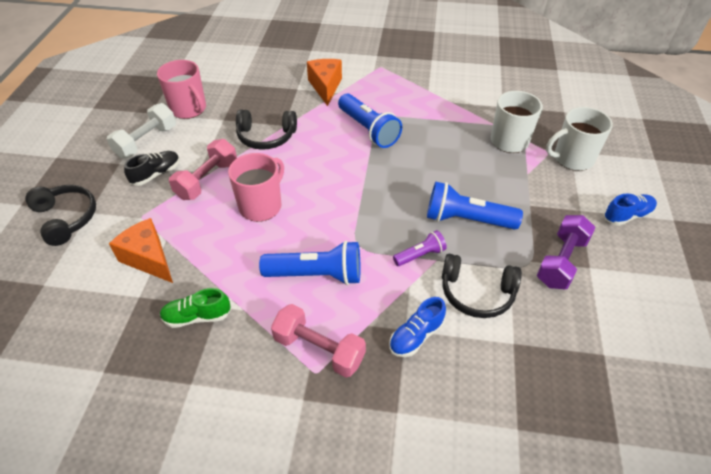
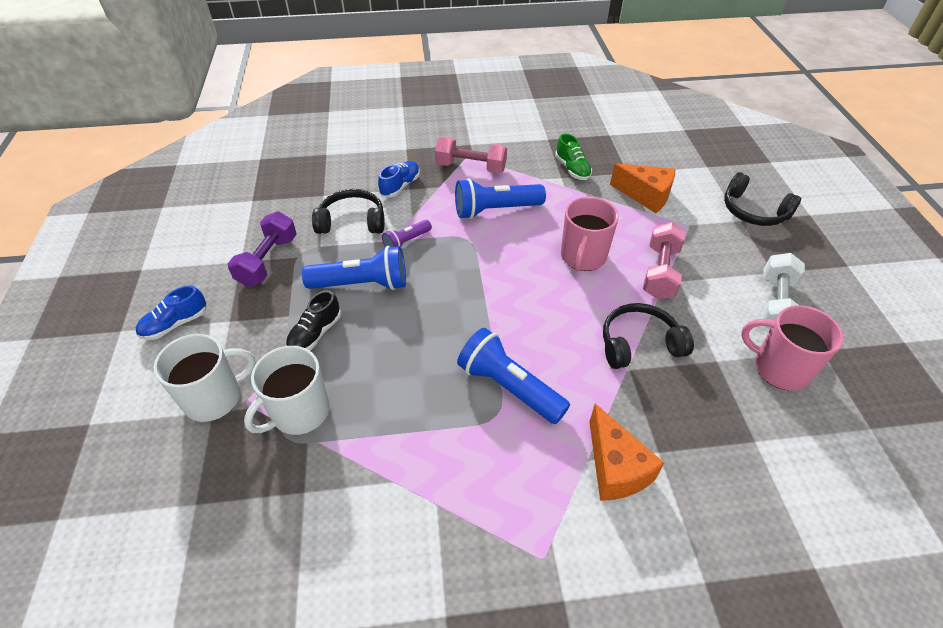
camera: 165 degrees right, 0 degrees up
black shoe [124,151,180,186] -> black shoe moved to [286,290,341,351]
green shoe [160,288,231,328] -> green shoe turned 90 degrees clockwise [555,134,592,180]

